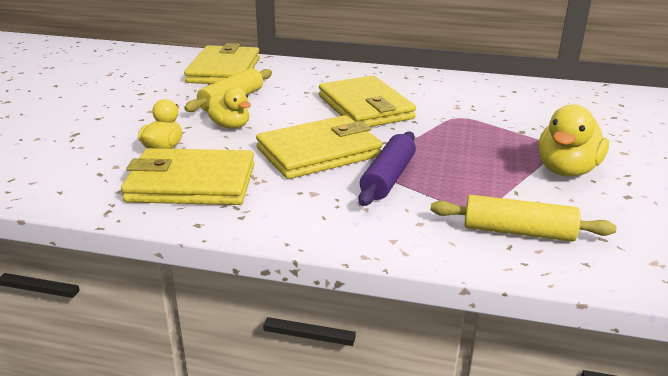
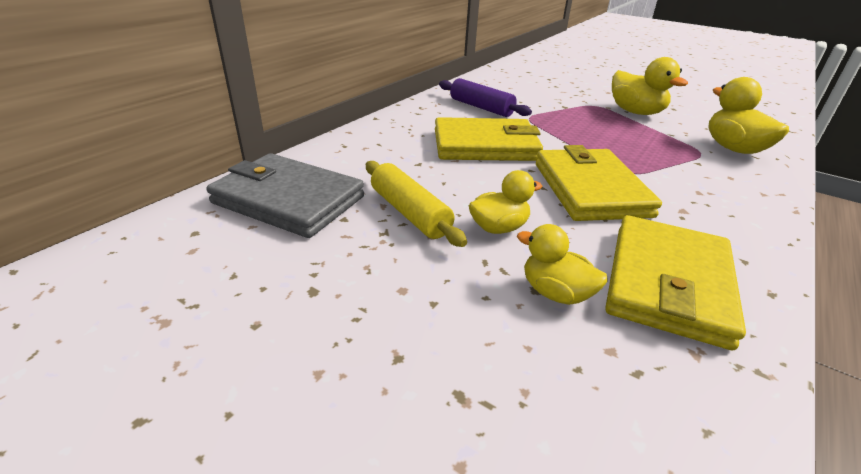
camera: 70 degrees left, 5 degrees up
yellow wallet [184,43,260,84] -> grey wallet [206,153,364,238]
purple rolling pin [359,132,416,206] -> purple rolling pin moved to [439,78,532,117]
yellow rolling pin [430,195,617,242] -> yellow duck [708,77,789,154]

